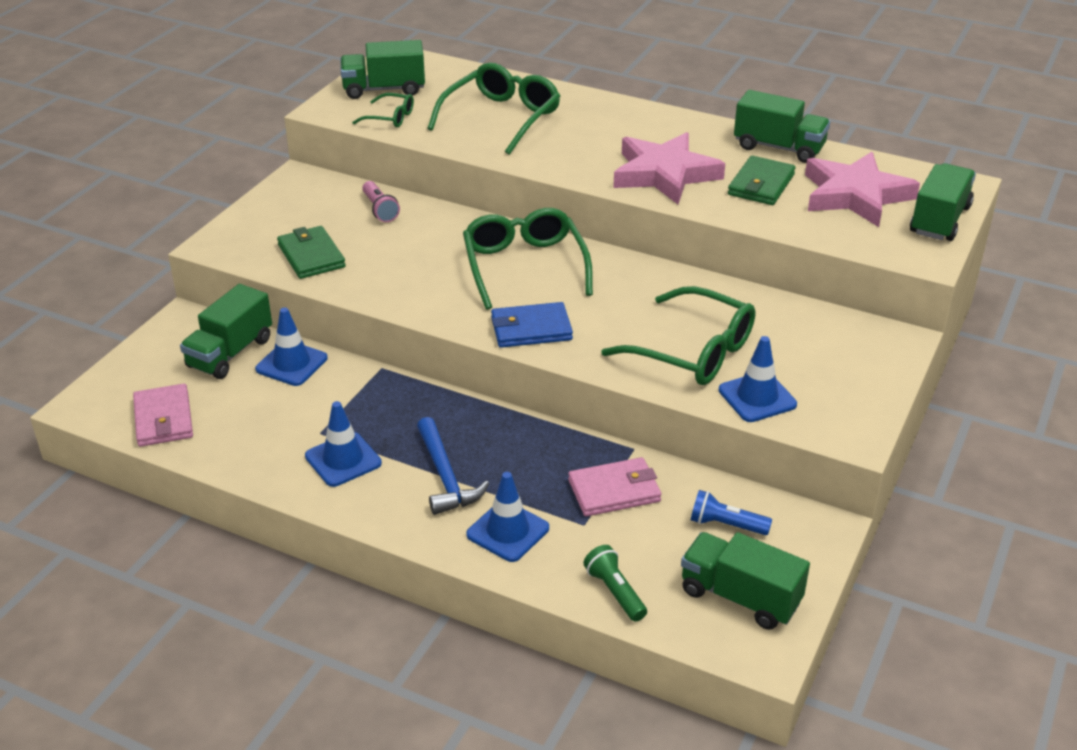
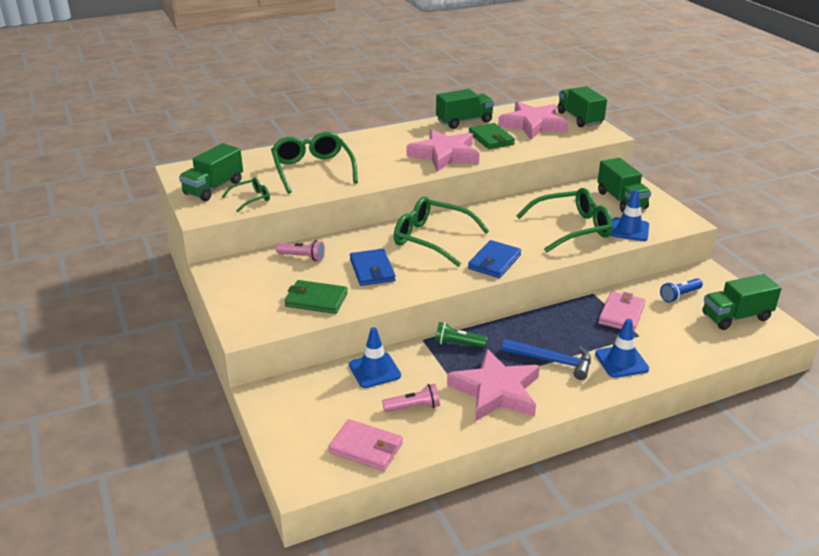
camera: 50 degrees left, 5 degrees down
green truck [180,284,272,379] -> green truck moved to [598,158,651,212]
blue traffic cone [305,401,382,487] -> pink star [447,349,540,422]
green flashlight [583,545,647,622] -> green flashlight moved to [435,322,487,348]
none -> blue wallet [350,249,396,286]
none -> pink flashlight [382,384,440,412]

